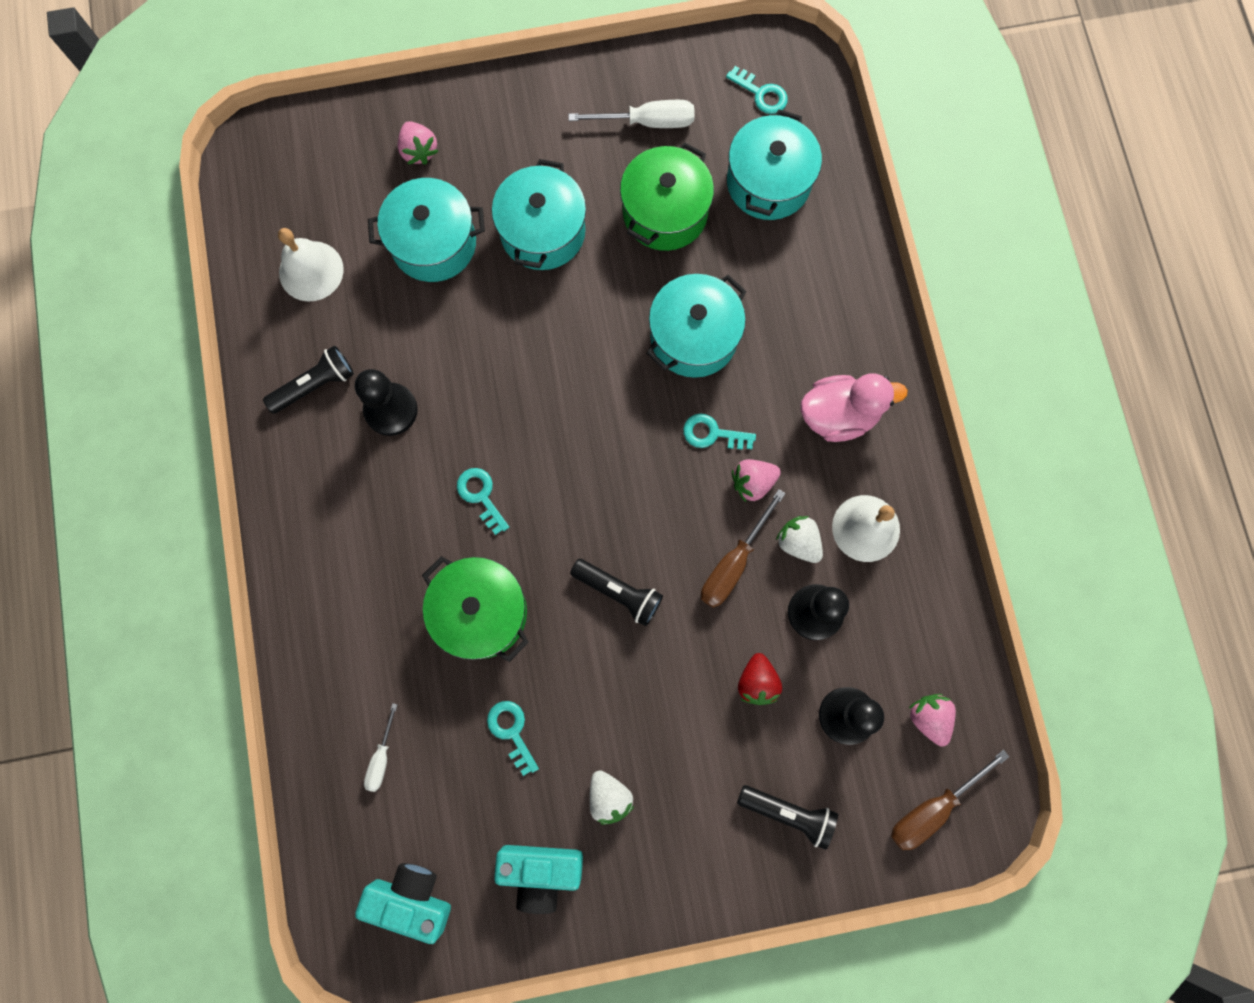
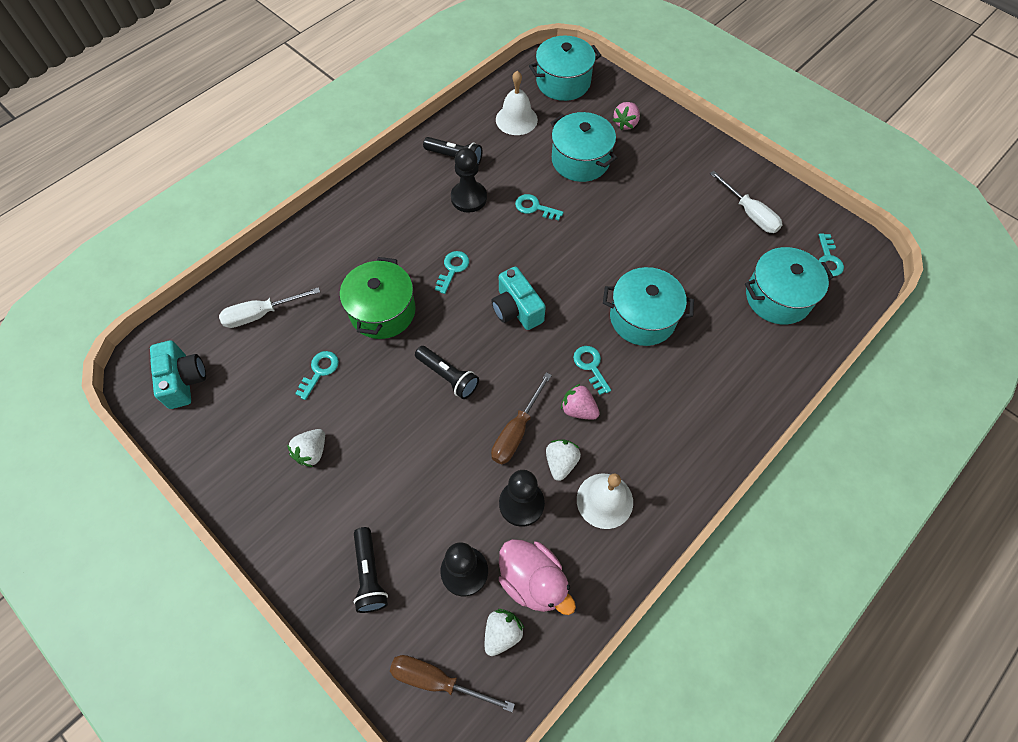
camera: 55 degrees right, 15 degrees down
white screwdriver [364,703,398,792] -> white screwdriver [219,287,320,328], size x1.64
turquoise pot [492,159,586,270] -> turquoise pot moved to [529,36,601,101]
turquoise camera [494,845,583,914] -> turquoise camera moved to [491,267,546,330]
black flashlight [570,559,663,626] -> black flashlight turned 45 degrees counterclockwise [415,346,479,399]
green pot [620,142,714,251] -> none
brown screwdriver [701,489,786,608] -> brown screwdriver turned 60 degrees counterclockwise [491,372,552,464]
red strawberry [738,653,782,705] -> none
pink duck [801,374,908,442] -> pink duck moved to [499,539,576,615]
pink strawberry [909,694,956,746] -> white strawberry [485,609,524,656]
none -> turquoise key [515,194,564,221]

